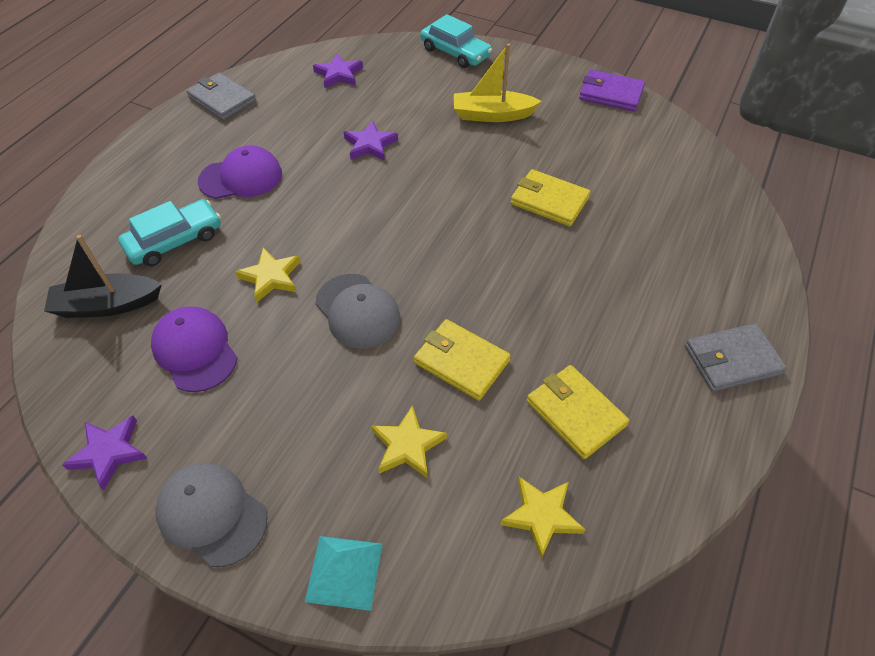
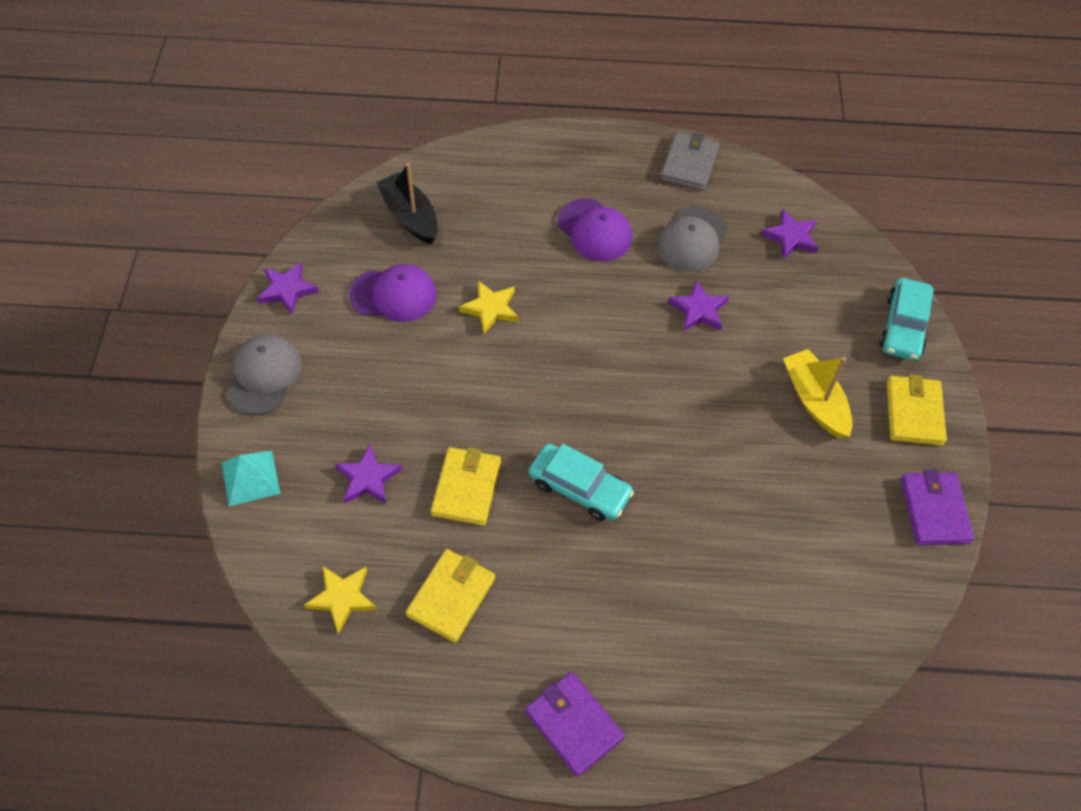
camera: 65 degrees right, 5 degrees up
turquoise car [118,199,221,266] -> turquoise car moved to [528,443,634,521]
purple cap [151,307,238,392] -> purple cap turned 60 degrees clockwise [349,264,437,322]
grey cap [315,274,400,348] -> grey cap moved to [657,207,728,272]
yellow star [371,405,447,478] -> purple star [335,444,402,504]
yellow wallet [511,169,590,227] -> yellow wallet moved to [887,374,947,446]
grey wallet [685,323,787,392] -> purple wallet [525,672,625,777]

